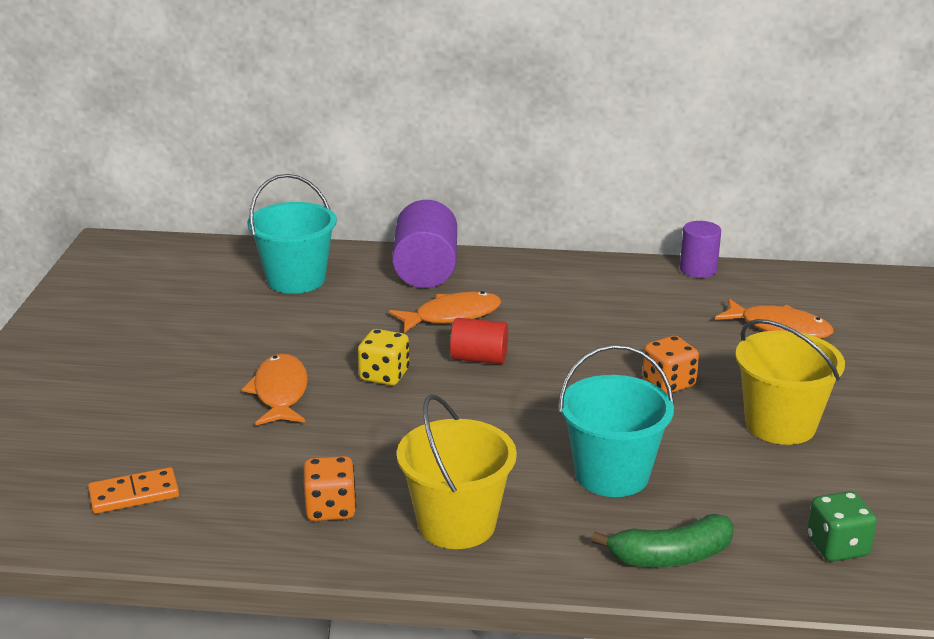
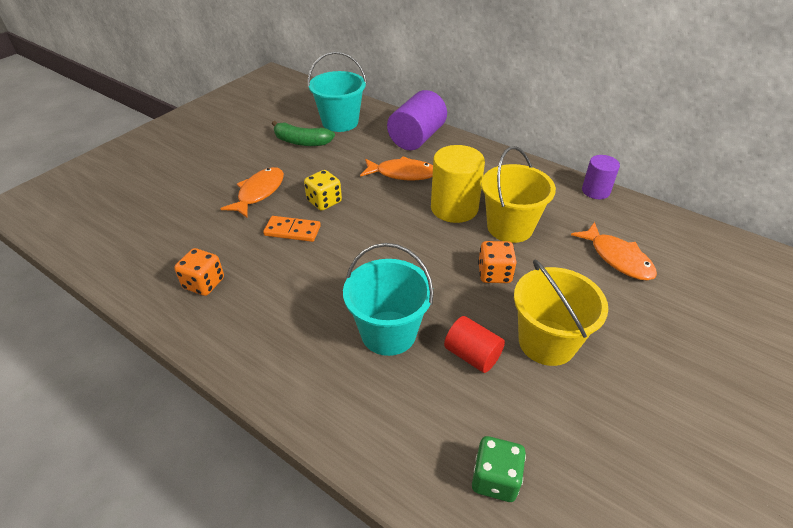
camera: 30 degrees right, 15 degrees up
orange domino [88,467,179,514] -> orange domino moved to [263,216,321,242]
yellow bucket [397,394,517,549] -> yellow bucket moved to [481,146,556,243]
red cylinder [450,318,508,364] -> red cylinder moved to [444,316,505,373]
green banana [591,514,734,567] -> green banana moved to [272,121,335,146]
none -> yellow cylinder [431,145,485,223]

